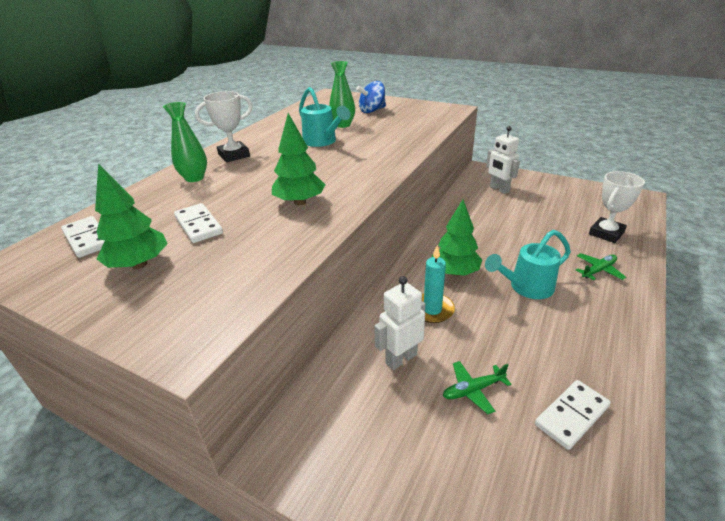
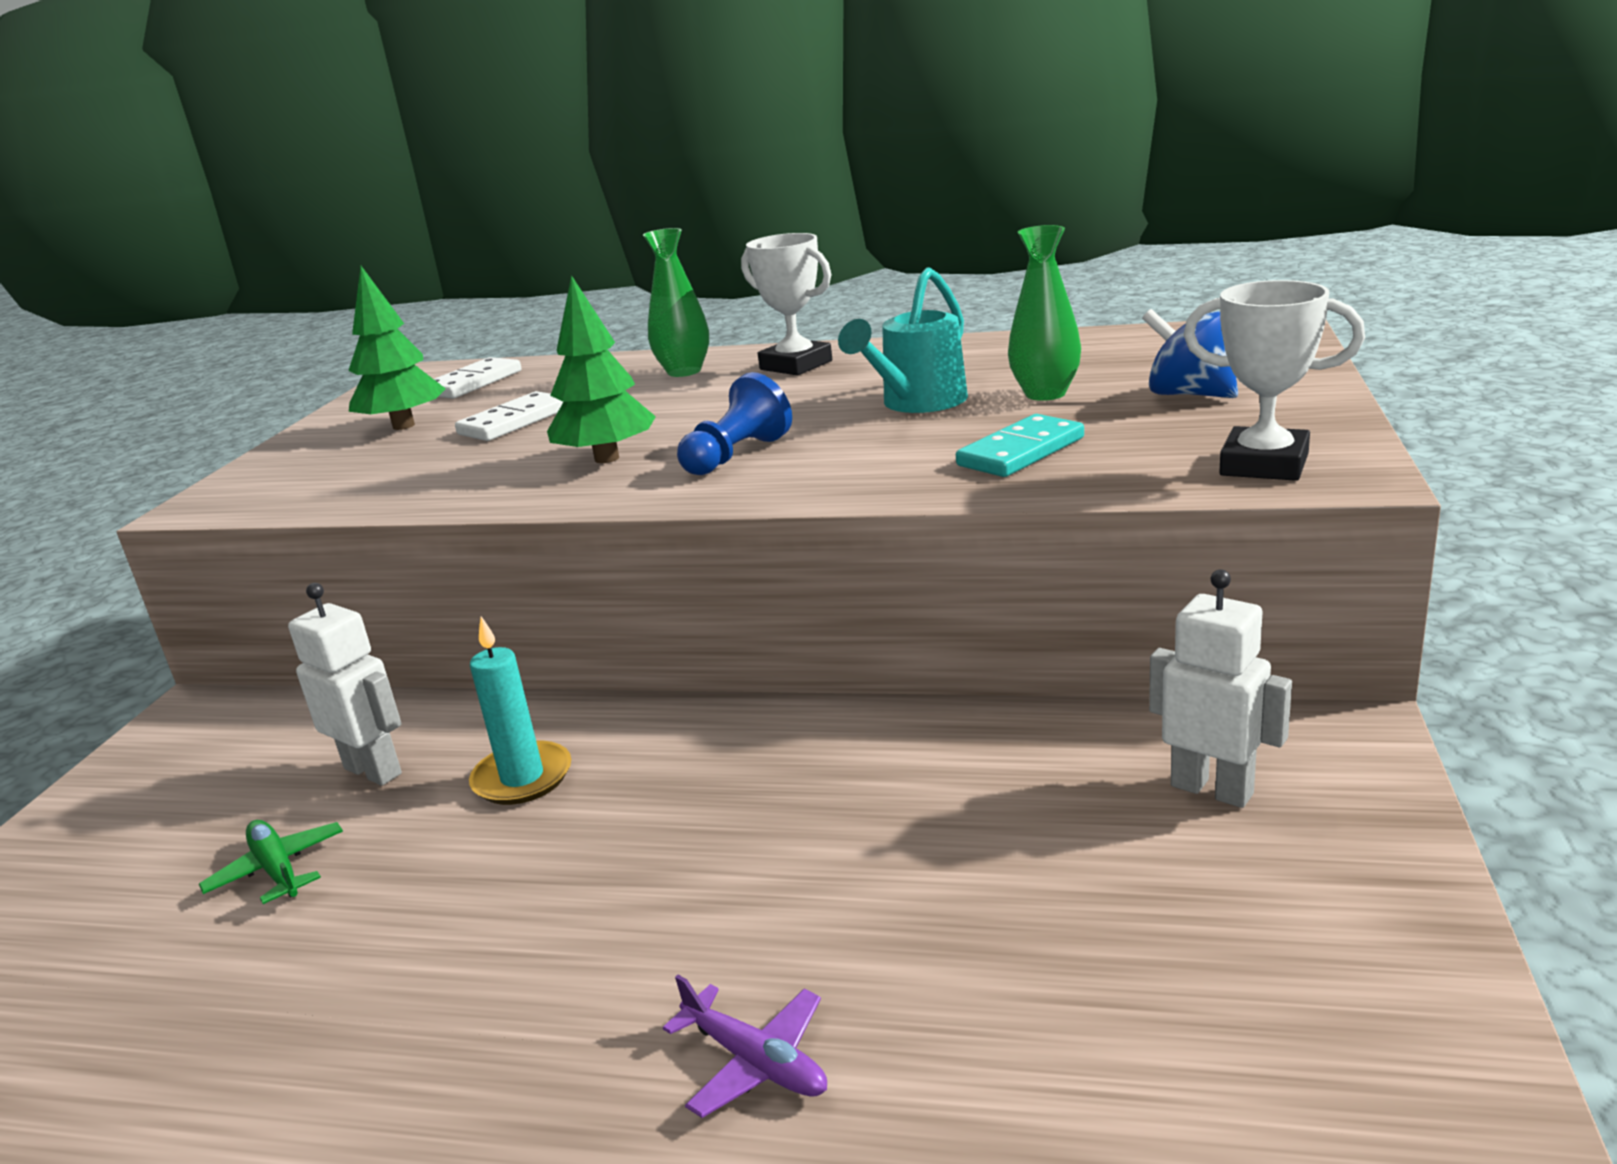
camera: 75 degrees right, 10 degrees down
green tree [432,200,482,276] -> none
turquoise watering can [485,230,571,299] -> none
white robot [486,126,520,194] -> white robot turned 90 degrees clockwise [1149,570,1292,808]
white domino [535,380,611,450] -> none
green plane [576,253,626,280] -> purple plane [663,975,827,1118]
white trophy [589,171,645,243] -> white trophy moved to [1184,280,1365,481]
none -> blue pawn [677,372,792,475]
none -> turquoise domino [956,414,1084,477]

